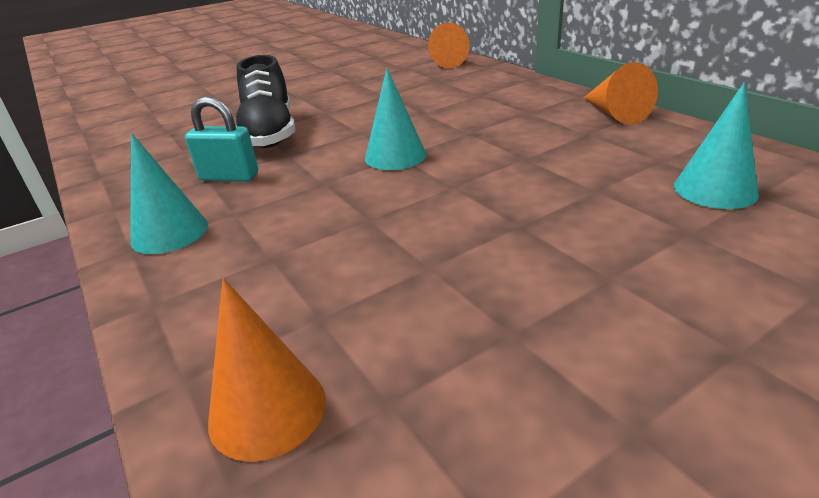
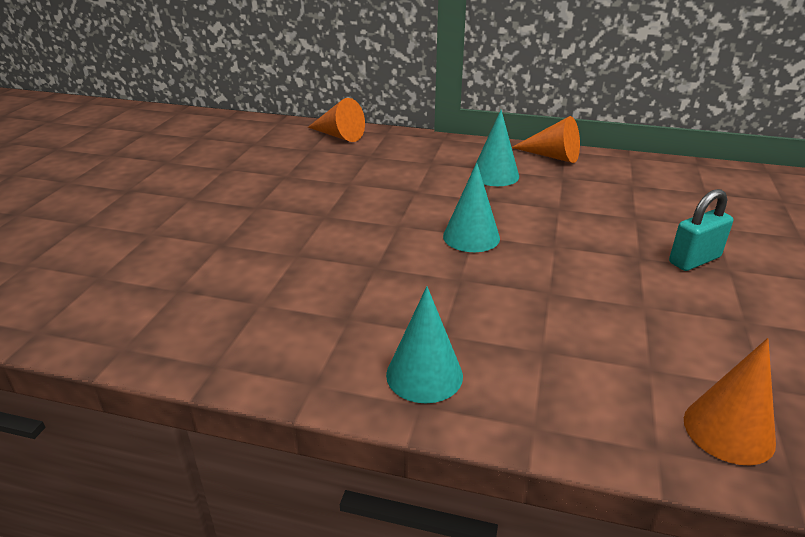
camera: 45 degrees left, 0 degrees up
turquoise padlock [185,96,258,182] -> turquoise padlock moved to [669,189,733,271]
black shoe [236,55,295,148] -> none
turquoise cone [674,82,759,209] -> turquoise cone moved to [473,110,519,186]

